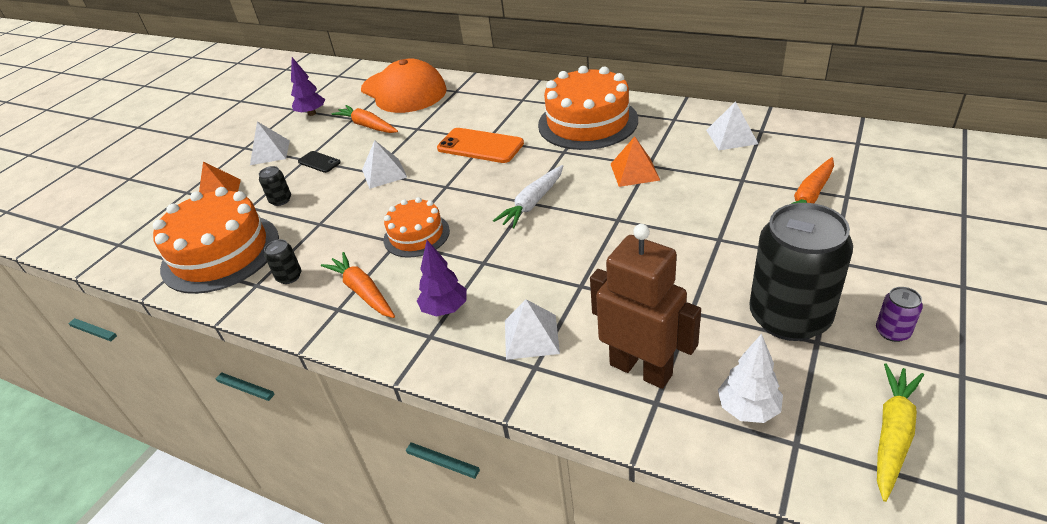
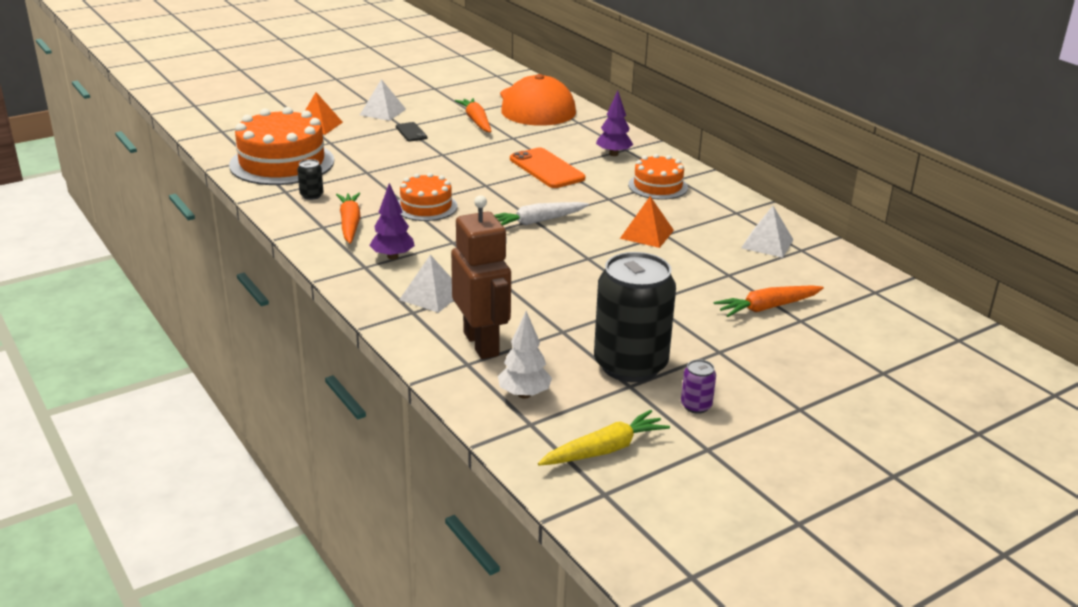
camera: 25 degrees right, 10 degrees down
black can [259,166,291,206] -> none
purple tree [291,57,325,116] -> purple tree moved to [596,90,633,156]
white pyramid [362,140,407,189] -> none
orange cake [538,66,638,150] -> orange cake [628,154,688,200], size x0.56

